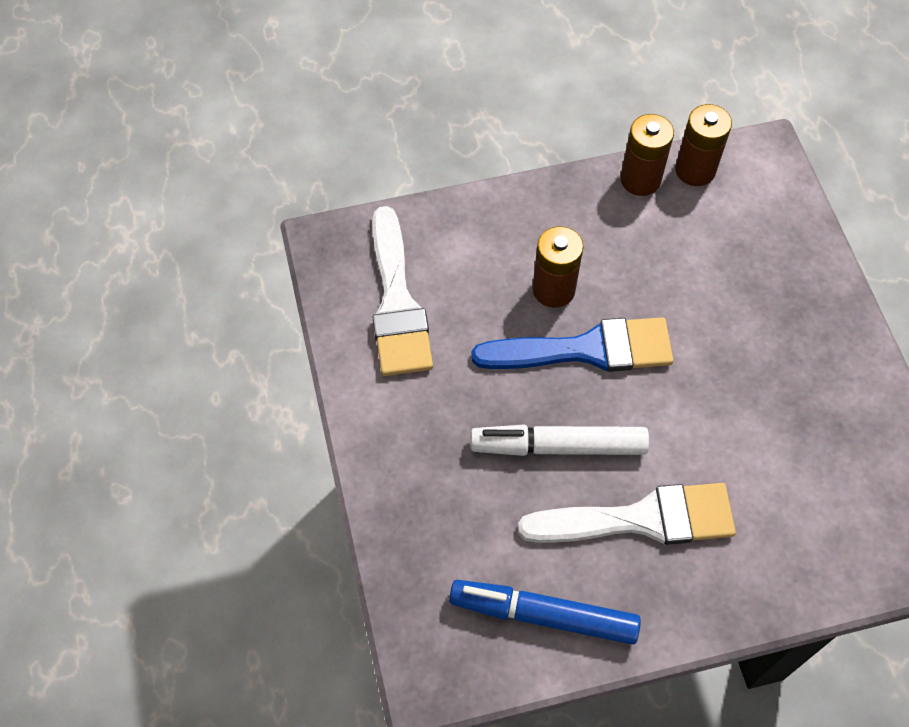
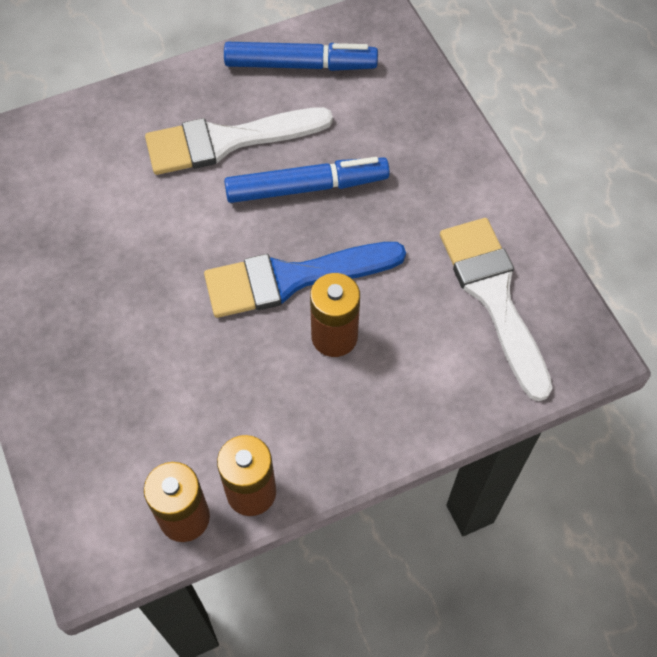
camera: 170 degrees right, 0 degrees up
white marker [471,424,649,456] -> blue marker [224,157,390,203]

